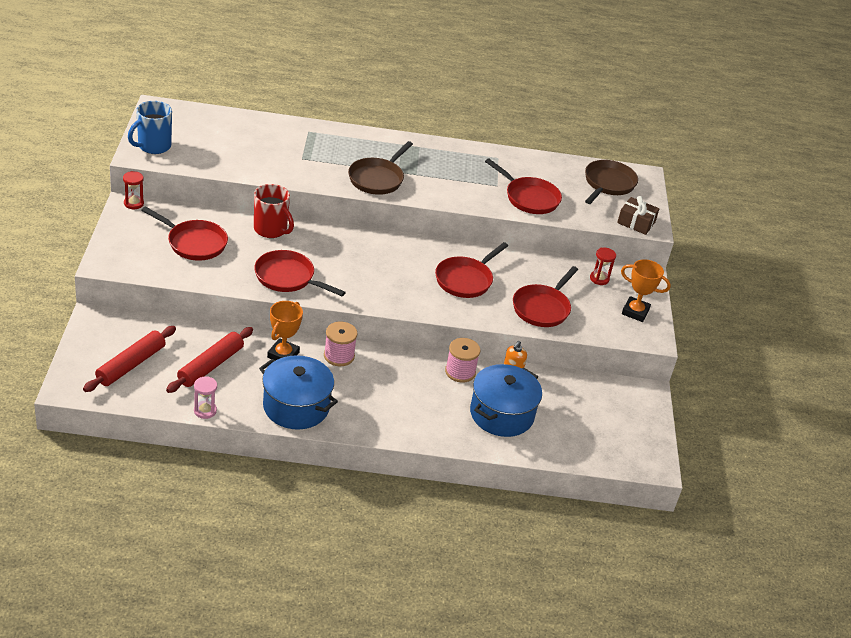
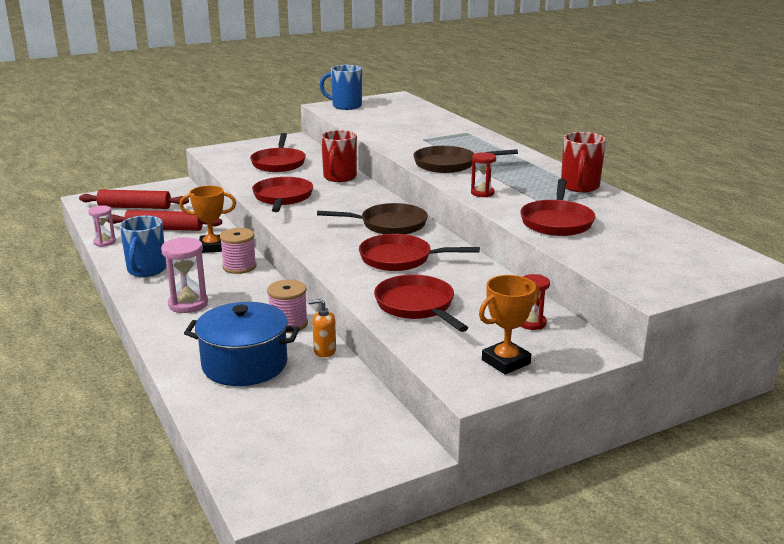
camera: 65 degrees right, 15 degrees down
red hourglass [123,171,144,209] -> red hourglass moved to [471,152,496,197]
blue pot [259,355,338,430] -> blue mug [120,216,167,277]
red pan [513,266,578,327] -> red pan turned 60 degrees clockwise [374,274,468,332]
brown pan [585,160,638,204] -> brown pan moved to [317,203,428,234]
brown gift [617,196,659,235] -> none
orange trophy [621,259,671,322] -> orange trophy turned 60 degrees clockwise [479,275,540,375]
none -> pink hourglass [161,237,208,313]
none -> red mug [561,132,606,192]

